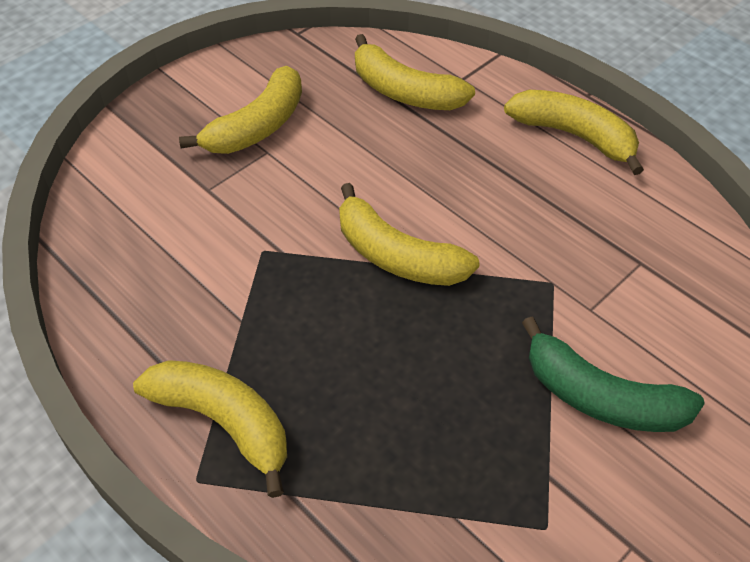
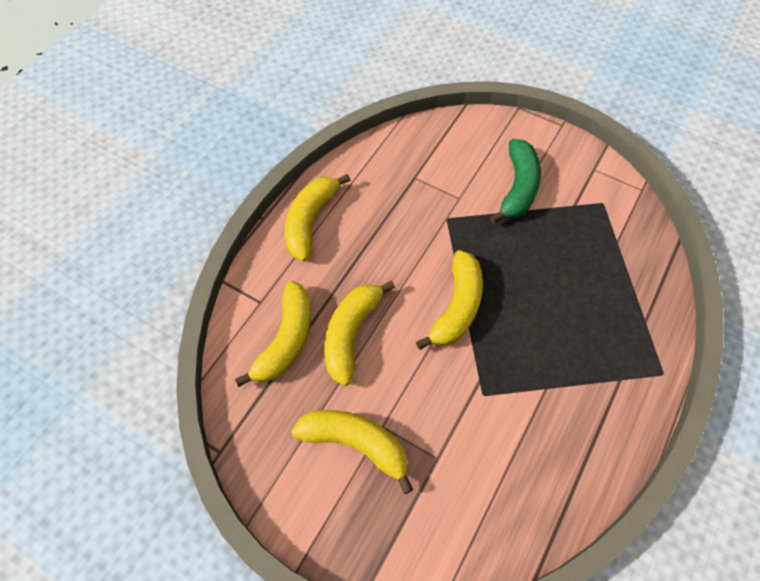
camera: 105 degrees left, 10 degrees up
yellow banana [133,360,287,498] -> yellow banana moved to [324,281,395,386]

